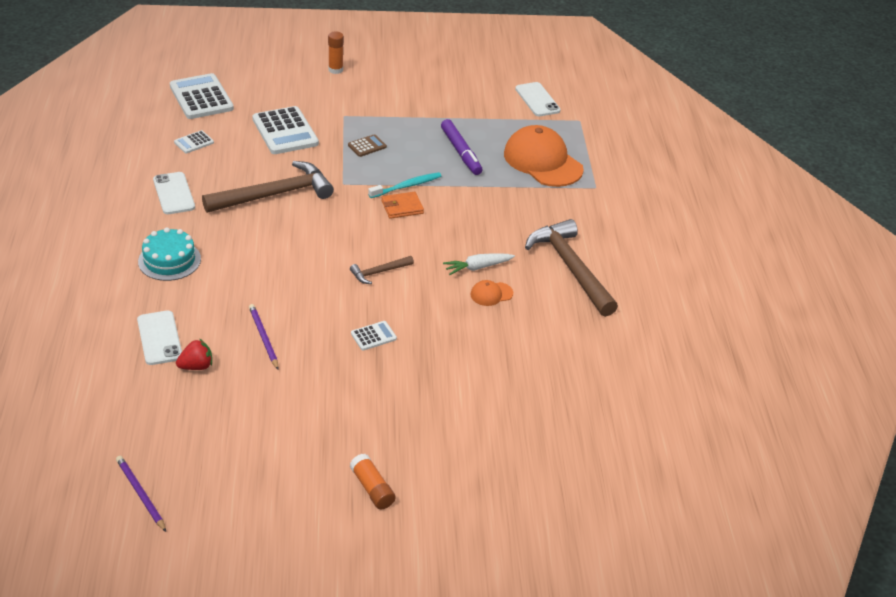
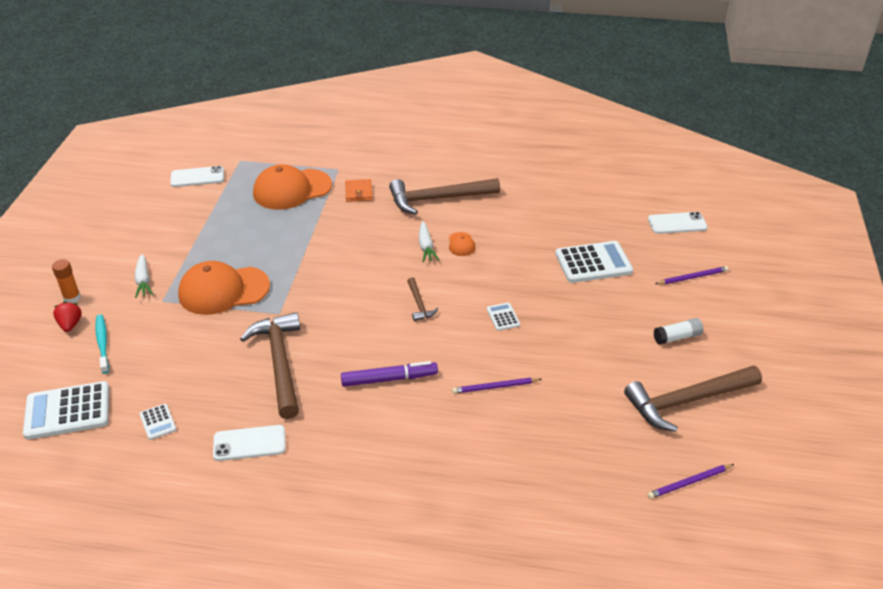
camera: 75 degrees left, 0 degrees up
white phone [137,311,182,365] -> white phone moved to [648,212,708,234]
turquoise cake [138,227,201,281] -> none
red strawberry [176,339,212,370] -> red strawberry moved to [53,301,82,332]
white calculator [252,106,319,154] -> white calculator moved to [555,241,633,283]
brown calculator [348,134,387,157] -> orange cap [178,261,270,315]
orange glue stick [350,454,396,509] -> white glue stick [653,318,703,345]
turquoise toothbrush [368,172,441,198] -> turquoise toothbrush moved to [95,314,109,374]
orange wallet [381,192,424,219] -> orange wallet moved to [345,179,372,202]
purple marker [441,119,482,175] -> purple marker moved to [341,361,438,387]
none -> white carrot [135,254,153,298]
none -> brown hammer [624,366,762,432]
none -> purple pencil [655,266,729,284]

